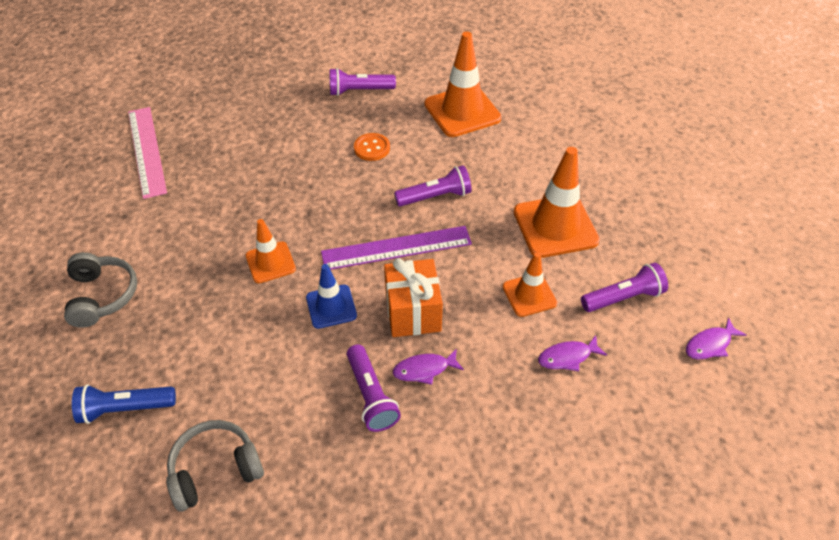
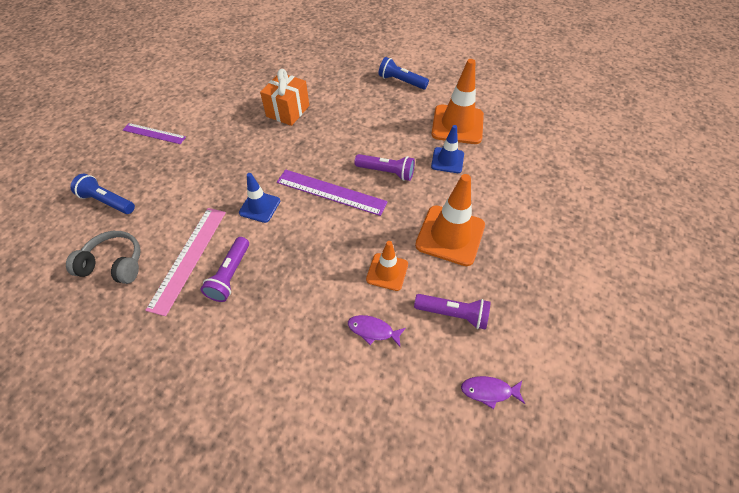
camera: 35 degrees right, 5 degrees up
grey headphones [64,252,137,328] -> purple ruler [123,123,186,144]
pink ruler [128,107,167,199] -> pink ruler moved to [145,208,226,316]
orange traffic cone [246,219,296,283] -> none
purple flashlight [330,68,396,96] -> blue flashlight [379,57,429,90]
orange button [354,133,390,161] -> none
orange gift [384,258,443,337] -> orange gift moved to [260,69,309,126]
purple fish [393,348,464,385] -> none
none -> blue traffic cone [431,125,464,173]

